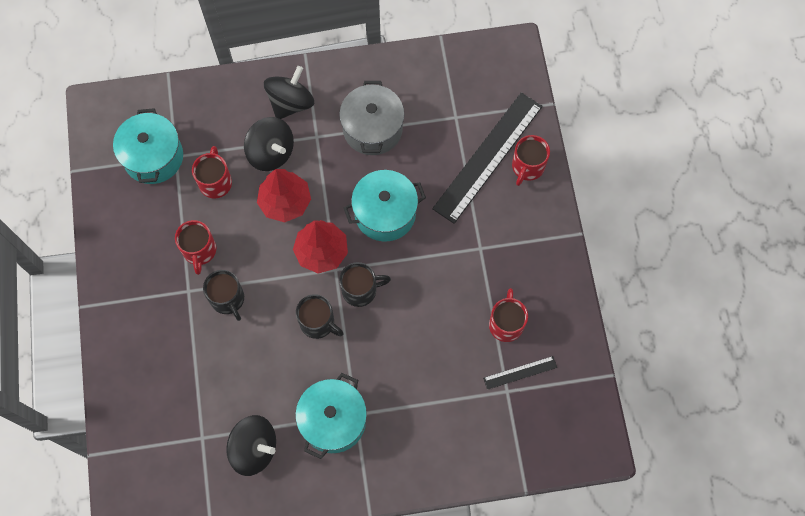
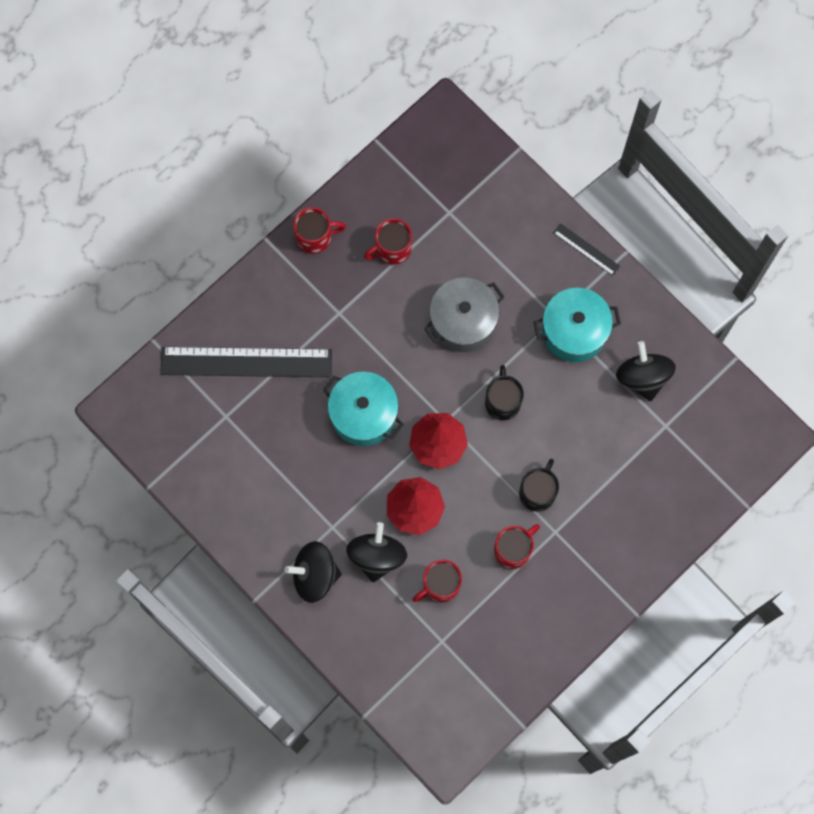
camera: 125 degrees left, 5 degrees up
turquoise pot [113,108,183,184] -> none
grey pot [339,81,404,155] -> grey pot moved to [424,277,505,352]
black mug [339,262,391,307] -> none
black ruler [483,356,557,390] -> black ruler moved to [553,223,620,276]
red mug [512,135,550,186] -> red mug moved to [293,207,346,254]

